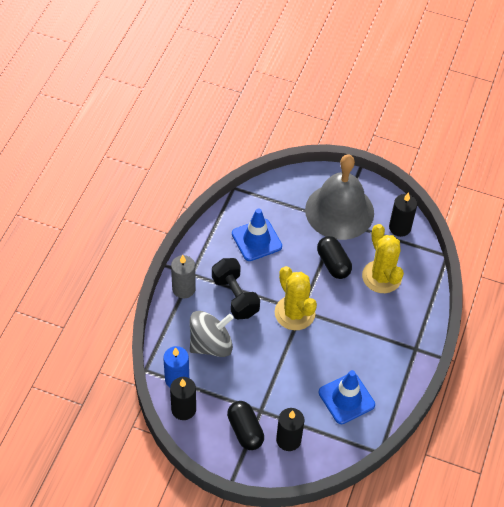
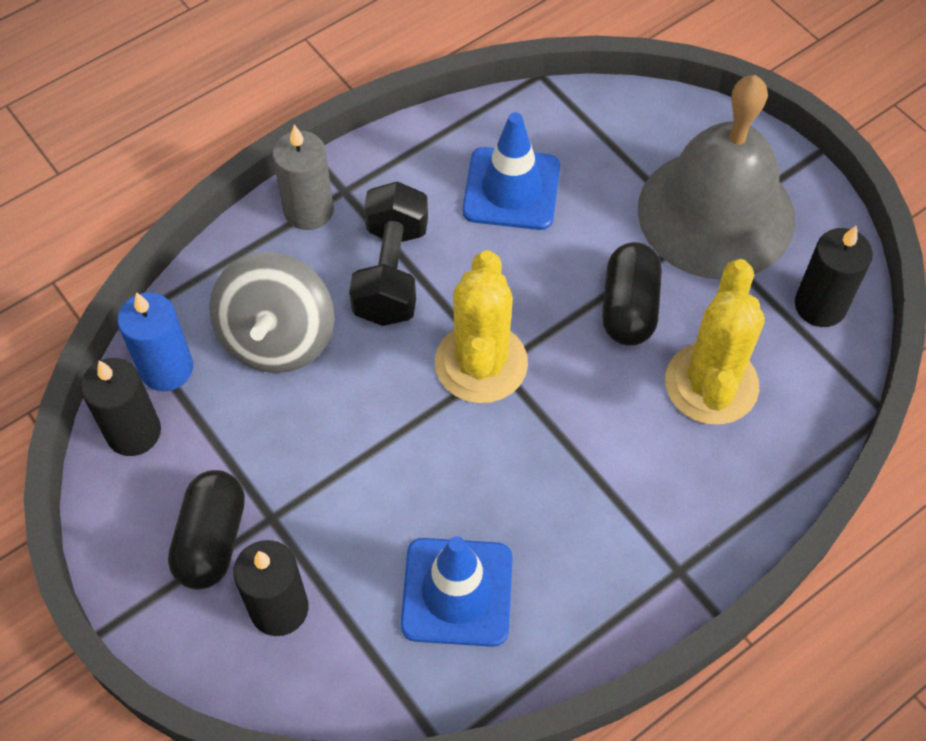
camera: 35 degrees right, 5 degrees up
grey spinning top [190,311,234,357] -> grey spinning top turned 90 degrees clockwise [209,252,334,373]

